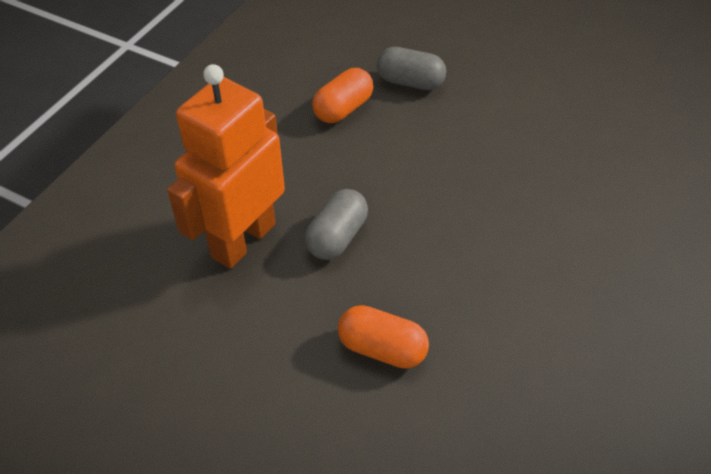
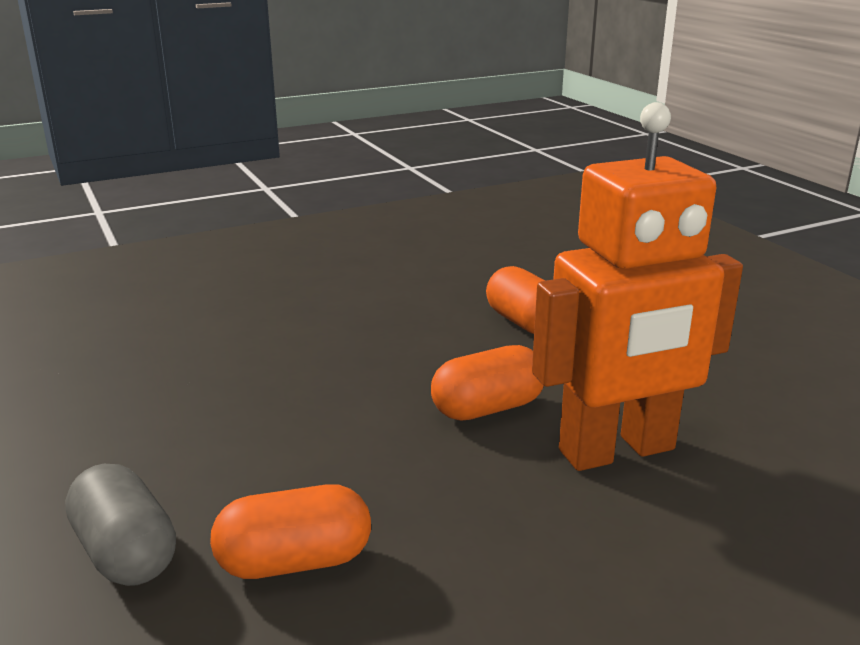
camera: 145 degrees left, 25 degrees down
grey capsule [305,189,368,260] -> orange capsule [431,345,544,421]

